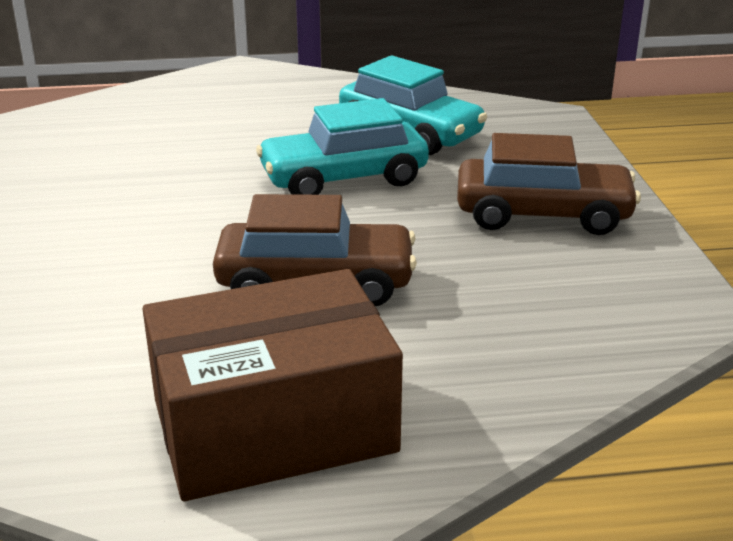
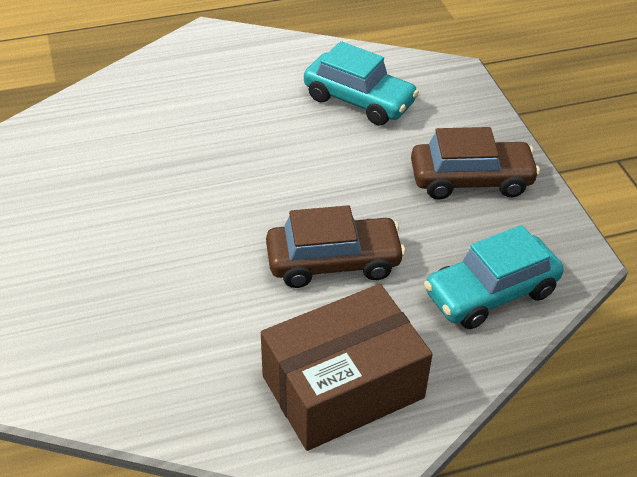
camera: 10 degrees left, 15 degrees up
turquoise car [256,98,429,195] -> turquoise car moved to [424,225,564,329]

